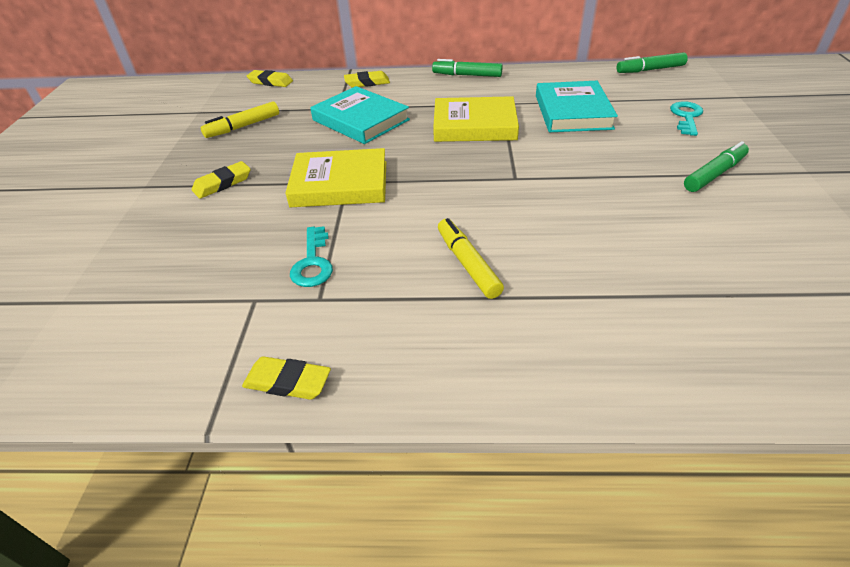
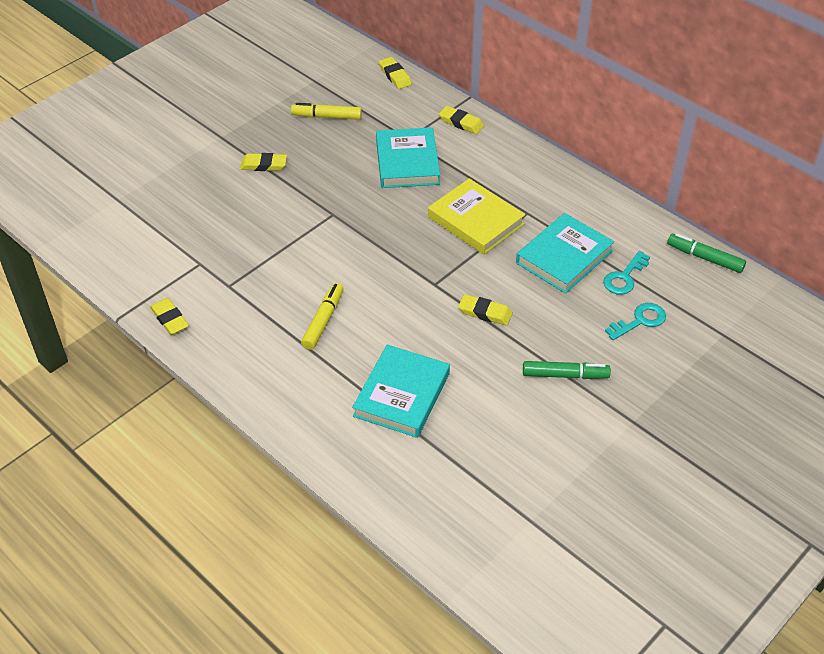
camera: 40 degrees right, 5 degrees up
yellow book [285,148,386,207] -> none
turquoise key [290,226,333,287] -> turquoise key moved to [603,251,650,295]
green marker [432,59,503,77] -> none
none -> turquoise book [352,345,450,438]
none -> yellow eraser [458,294,513,326]

